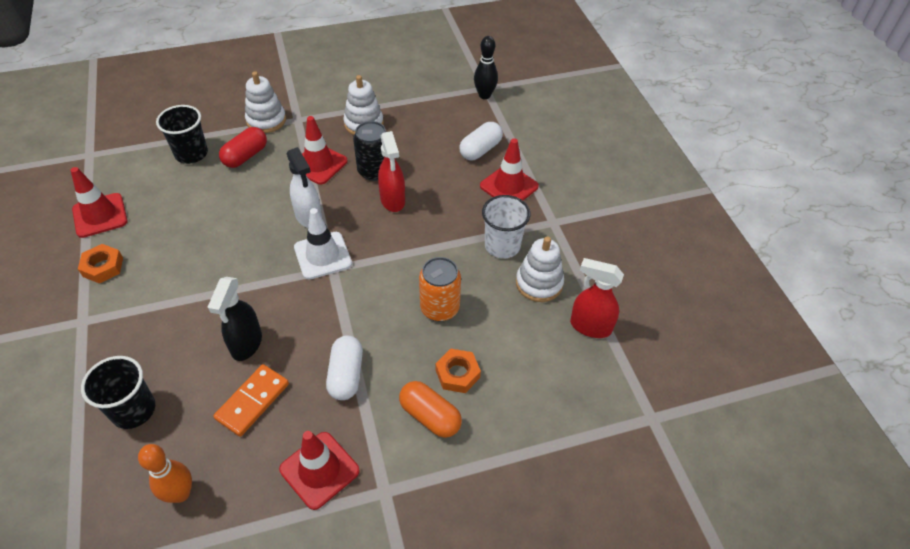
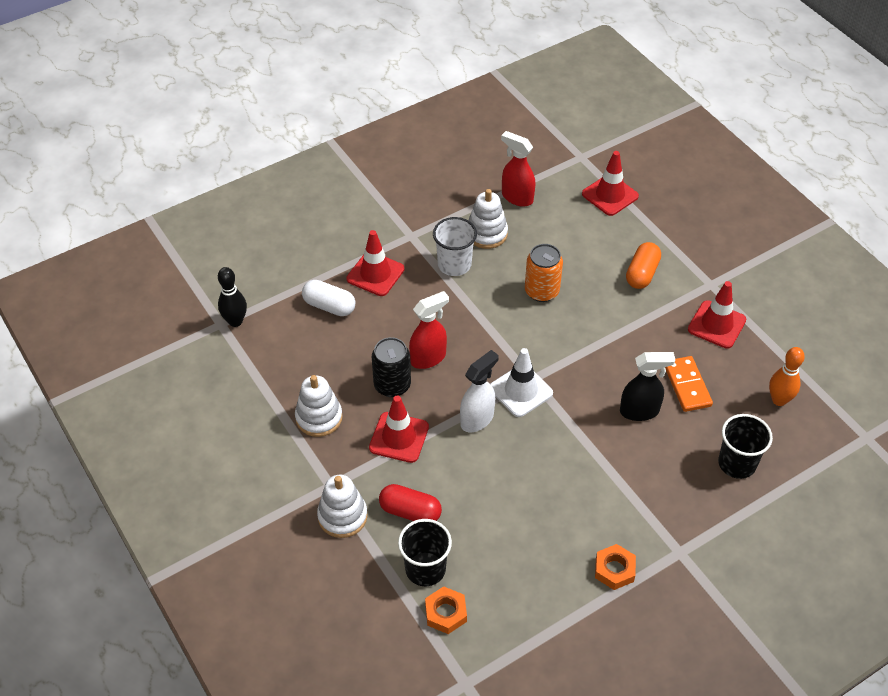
camera: 105 degrees left, 0 degrees up
red traffic cone [71,167,127,238] -> red traffic cone moved to [582,151,639,216]
orange domino [213,364,289,437] -> orange domino turned 60 degrees clockwise [665,356,713,412]
white capsule [326,335,363,400] -> none
orange nut [436,348,481,393] -> orange nut moved to [425,586,467,634]
red spray bottle [570,258,624,338] -> red spray bottle turned 120 degrees clockwise [501,131,535,207]

